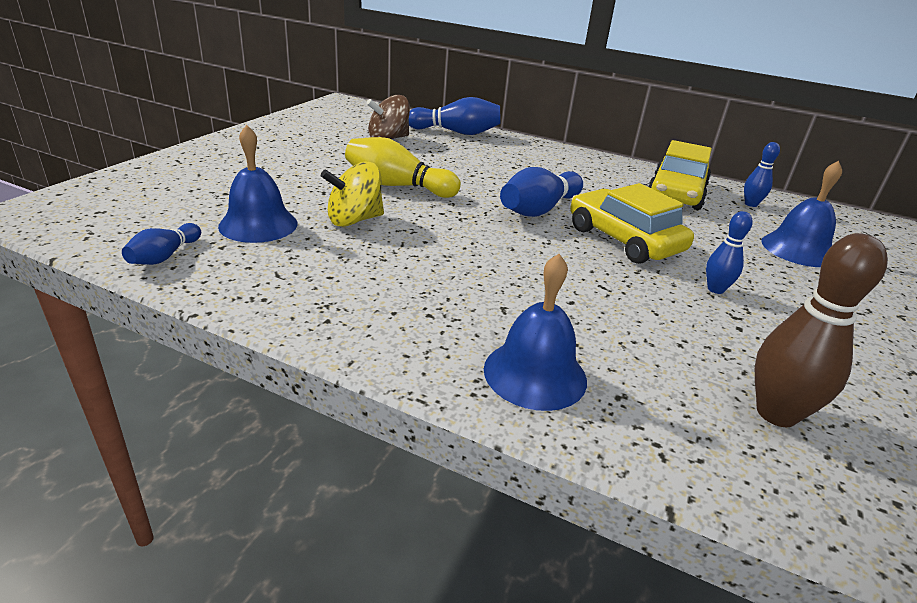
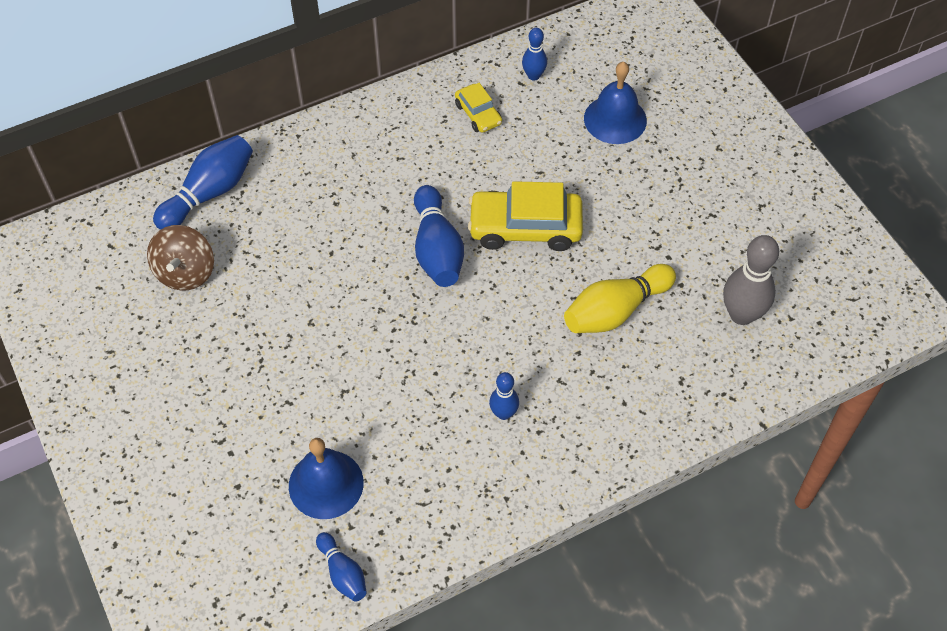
camera: 50 degrees left, 25 degrees up
yellow spinning top [321,161,384,227] -> none
yellow bowling pin [345,137,461,198] -> yellow bowling pin moved to [564,264,676,333]
blue bell [484,254,587,411] -> none
yellow car [648,140,712,210] -> yellow car [455,83,502,133], size x0.54
blue bowling pin [706,211,753,294] -> blue bowling pin moved to [489,372,519,420]
brown bowling pin [755,233,888,427] -> grey bowling pin [723,235,779,325]

